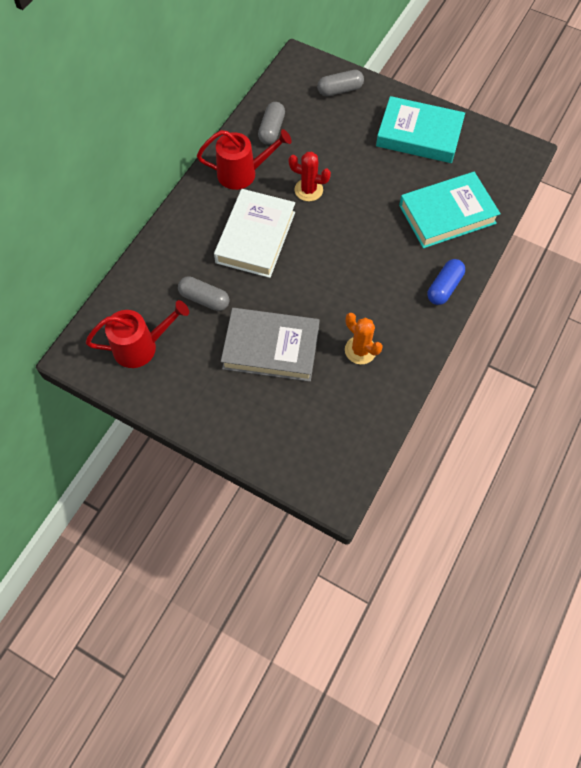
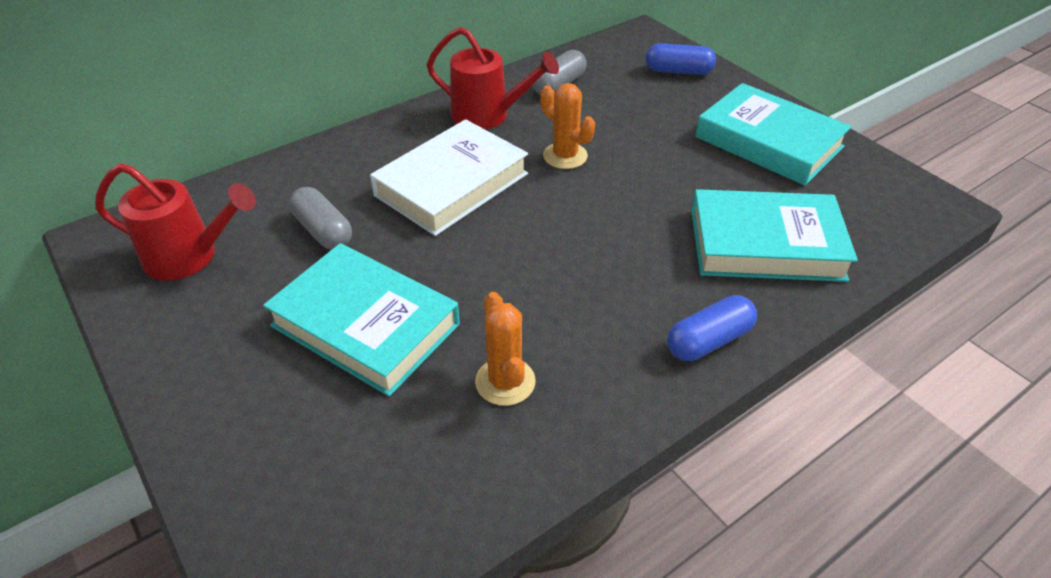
camera: 25 degrees right, 20 degrees down
grey book [221,308,320,382] -> turquoise book [263,243,460,396]
red cactus [289,152,331,201] -> orange cactus [540,83,595,169]
grey capsule [317,70,364,97] -> blue capsule [646,43,716,75]

